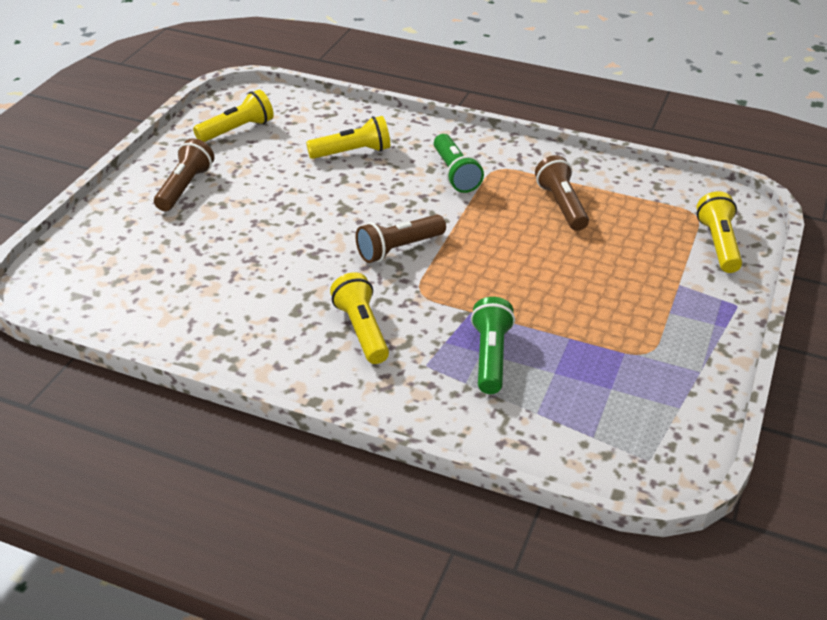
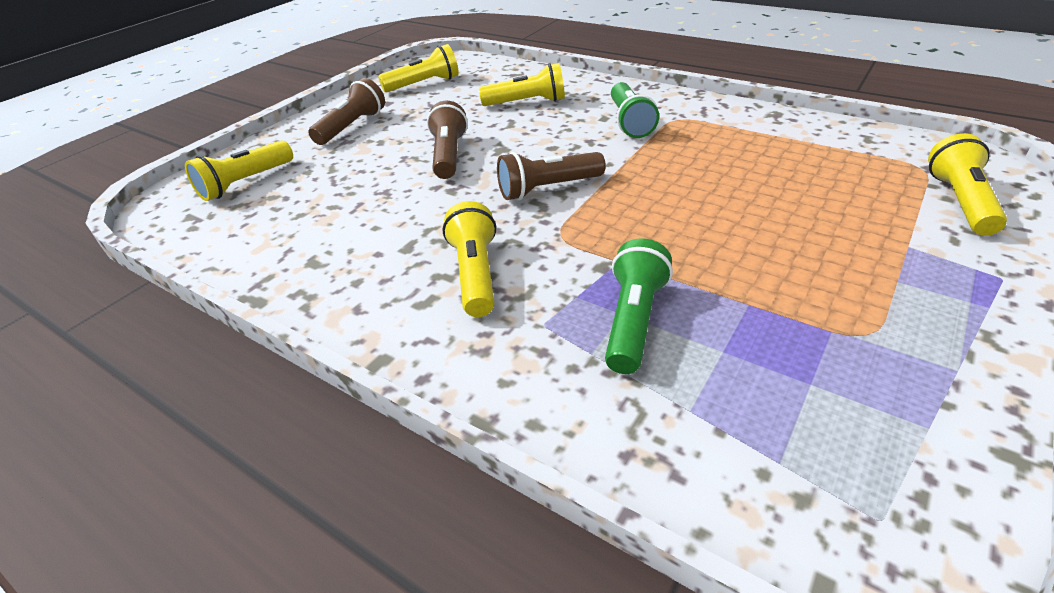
camera: 15 degrees right, 0 degrees up
brown flashlight [535,155,589,231] -> brown flashlight moved to [427,101,468,179]
none -> yellow flashlight [185,140,293,201]

